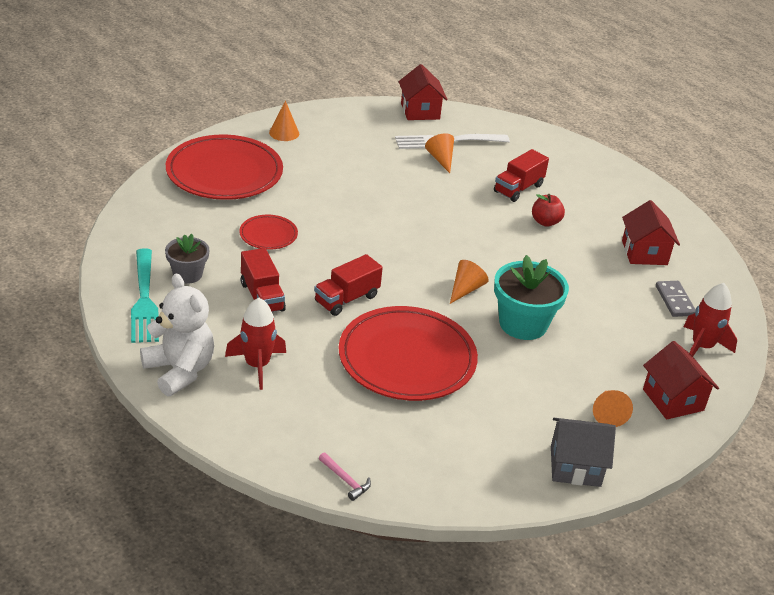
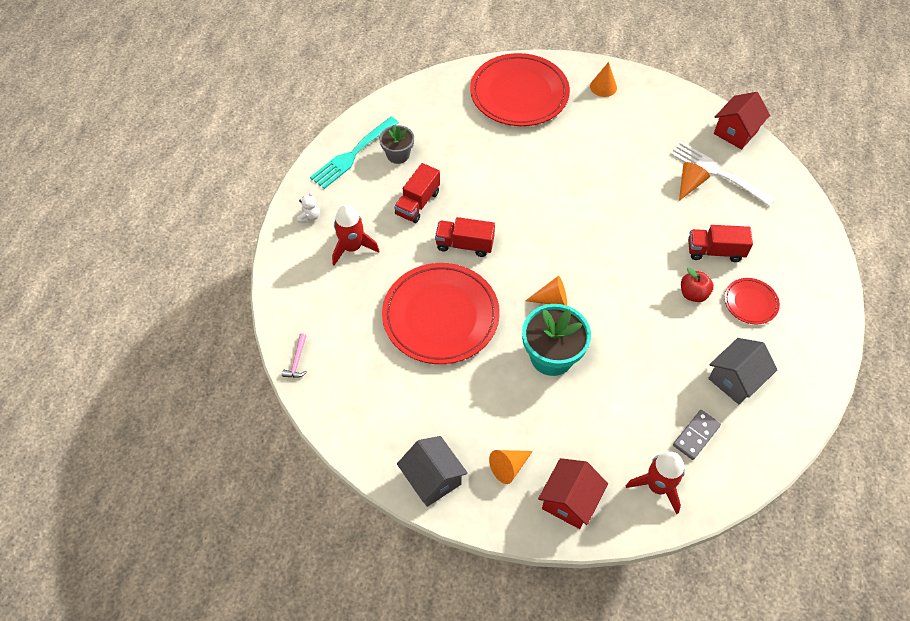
camera: 55 degrees right, 20 degrees up
white teddy bear [140,274,214,396] -> white teddy bear [297,191,320,223], size x0.43
red plate [239,215,298,250] -> red plate moved to [724,278,780,324]
red house [622,200,680,265] -> grey house [708,338,777,404]

